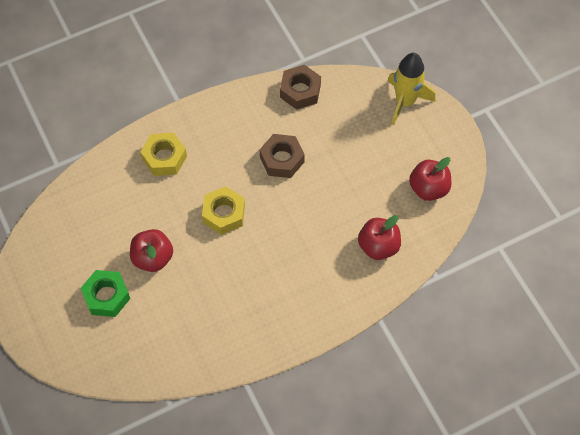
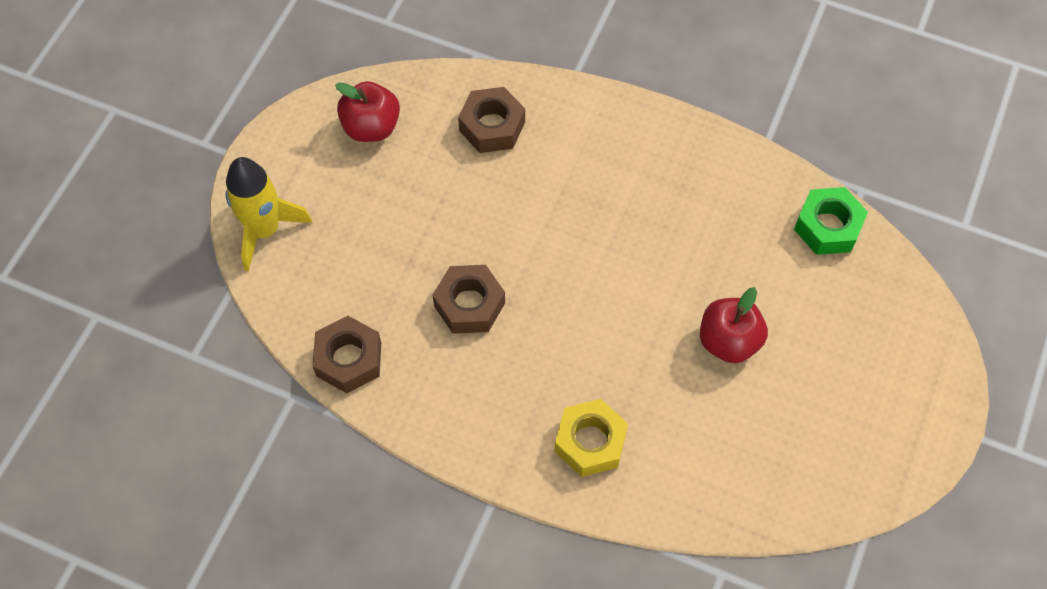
camera: 130 degrees left, 0 degrees up
green nut [81,270,130,317] -> green nut moved to [794,187,868,255]
yellow nut [202,186,245,235] -> none
red apple [358,215,401,260] -> brown nut [458,87,525,153]

